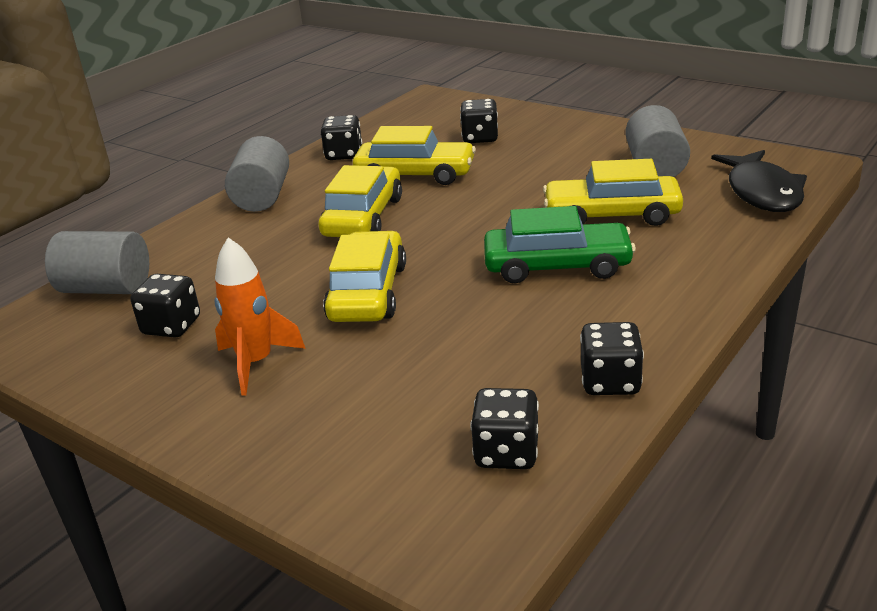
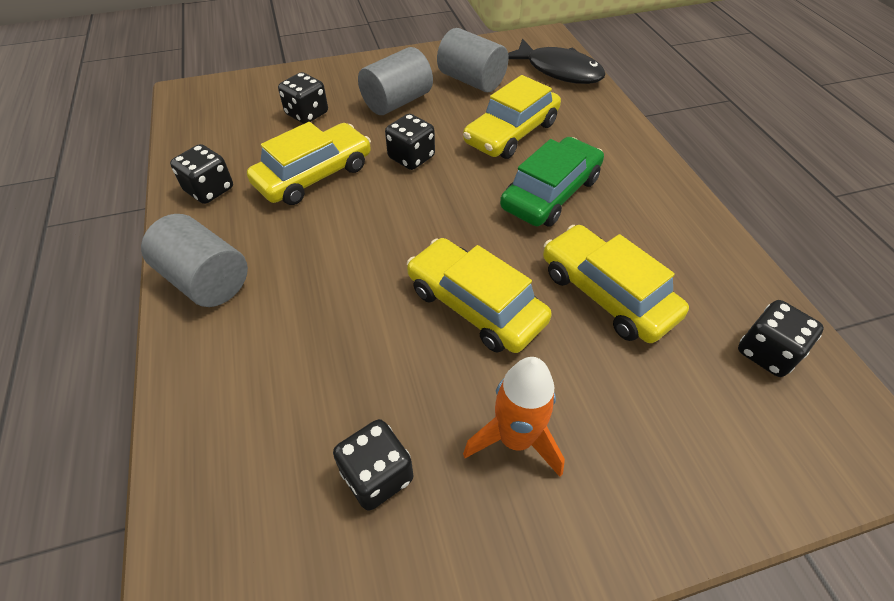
camera: 55 degrees left, 20 degrees up
grey cylinder [45,231,149,294] -> grey cylinder moved to [358,47,433,115]
yellow car [318,165,402,237] -> yellow car moved to [543,225,689,343]
black dice [580,322,644,395] -> black dice moved to [385,114,435,170]

